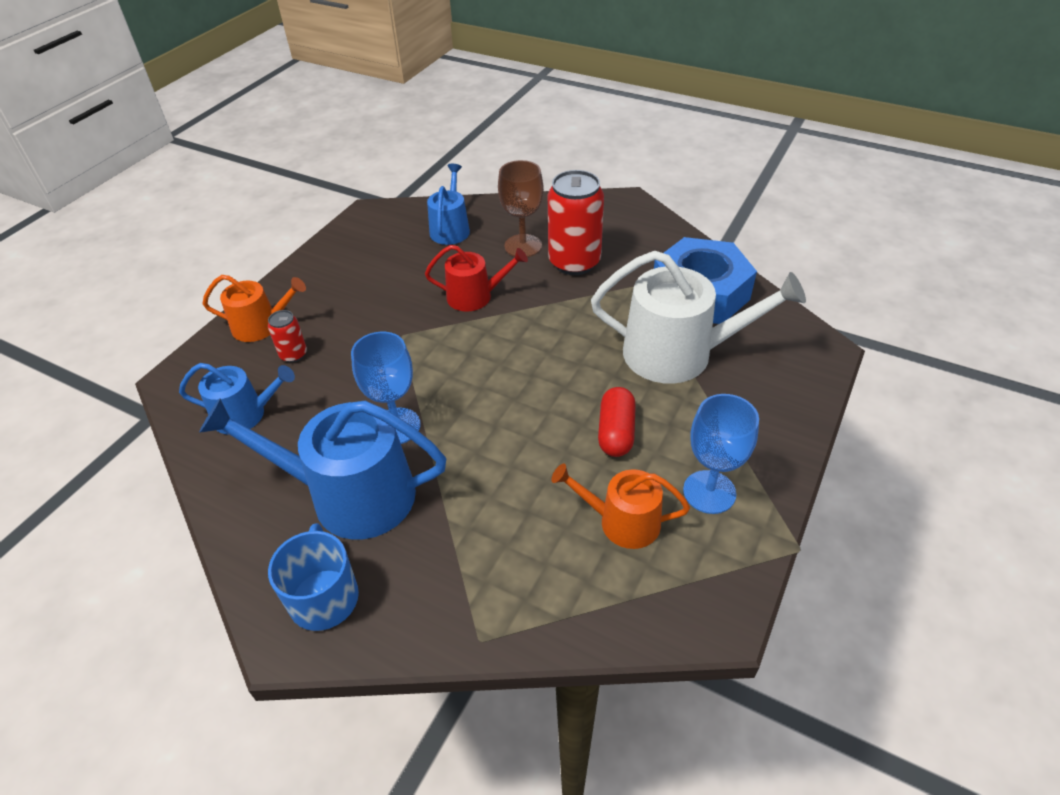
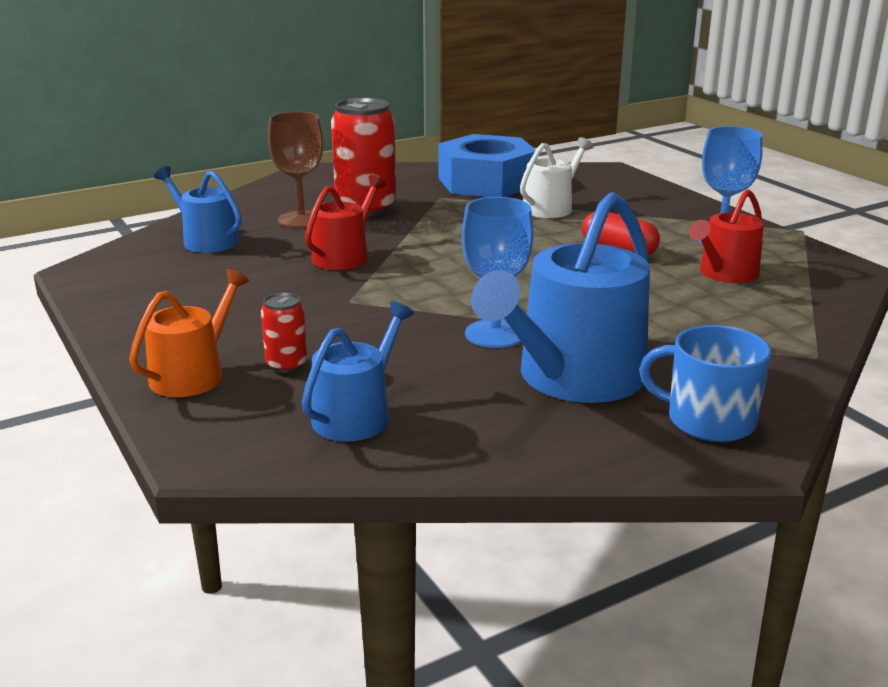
camera: 60 degrees left, 20 degrees down
orange watering can [551,464,690,549] -> red watering can [689,189,764,283]
white watering can [591,251,806,384] -> white watering can [520,137,593,218], size x0.57

